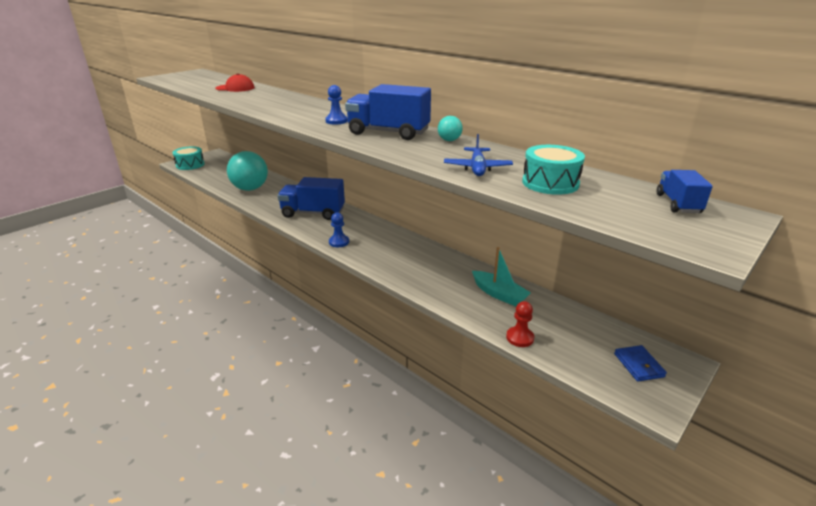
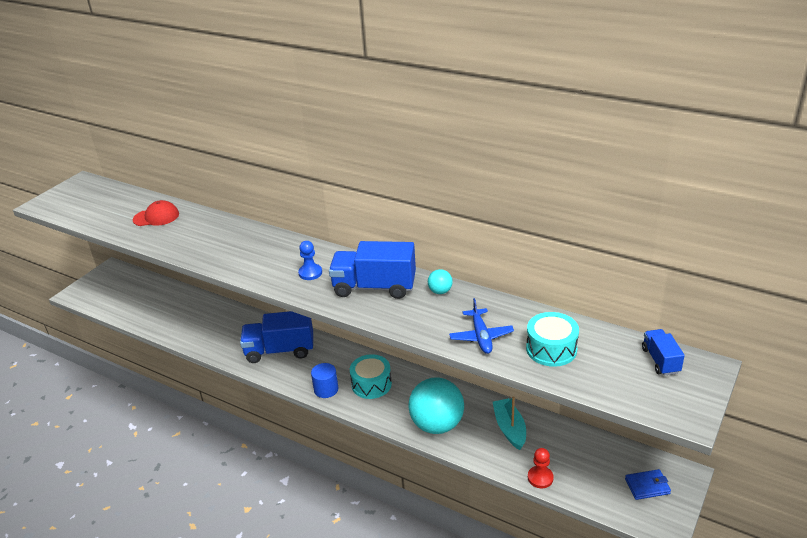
camera: 10 degrees left, 5 degrees up
turquoise drum [172,146,205,170] -> turquoise drum moved to [350,354,392,399]
turquoise ball [227,151,268,191] -> turquoise ball moved to [408,377,464,434]
blue pawn [329,213,349,247] -> blue cylinder [311,363,338,398]
turquoise boat [472,247,531,306] -> turquoise boat turned 135 degrees counterclockwise [493,396,526,450]
blue wallet [614,345,667,381] -> blue wallet turned 75 degrees counterclockwise [625,469,671,500]

